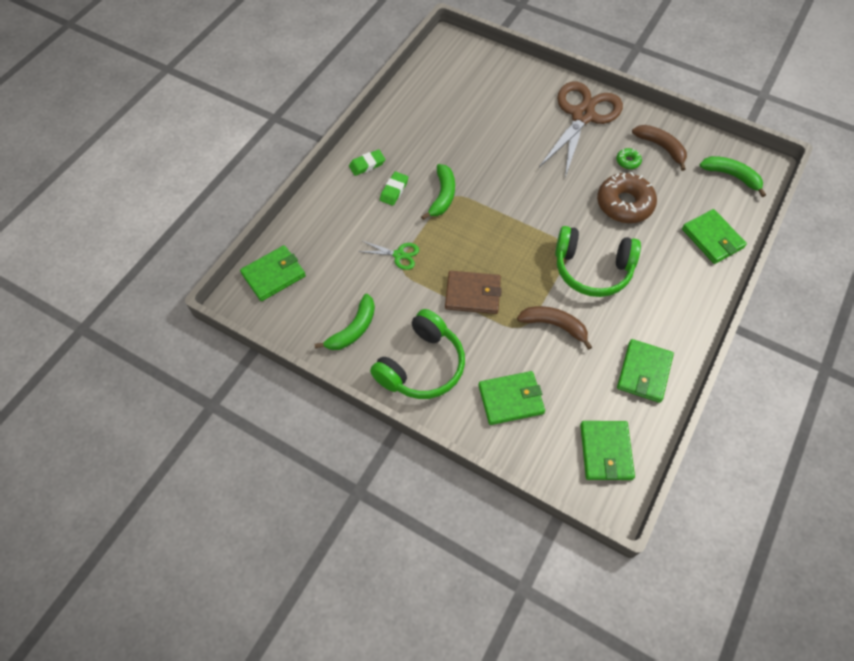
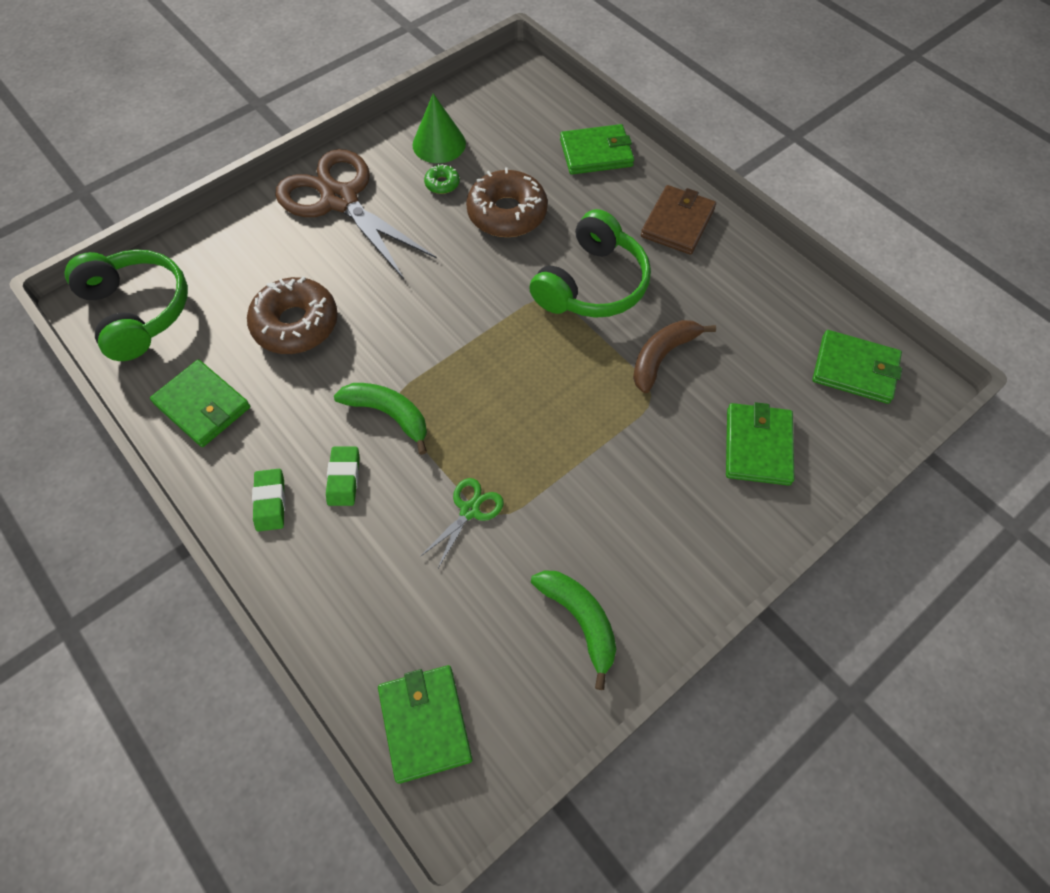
camera: 70 degrees left, 0 degrees up
green headphones [370,309,465,399] -> green headphones moved to [64,249,188,361]
green eraser [380,172,408,206] -> green eraser turned 45 degrees clockwise [326,447,360,506]
brown wallet [445,271,502,314] -> brown wallet moved to [641,185,716,255]
green wallet [617,339,674,403] -> green wallet moved to [150,359,250,447]
brown banana [632,125,687,171] -> green cone [412,93,466,163]
green banana [700,156,766,197] -> none
none -> brown donut [247,276,338,354]

